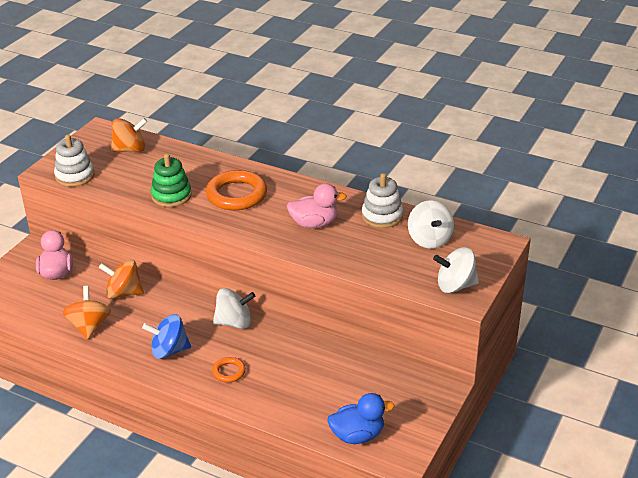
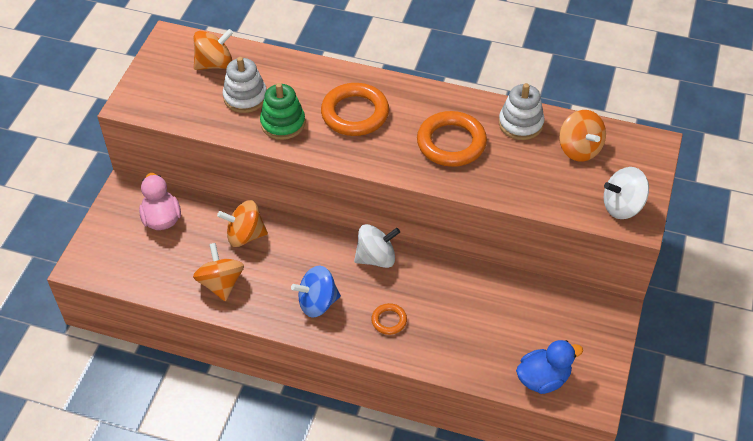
camera: 10 degrees left, 15 degrees up
white stacking toy [54,135,95,187] -> white stacking toy moved to [223,57,267,113]
pink duck [287,183,347,228] -> orange ring [417,111,487,167]
white spinning top [408,201,454,249] -> orange spinning top [559,110,606,162]

